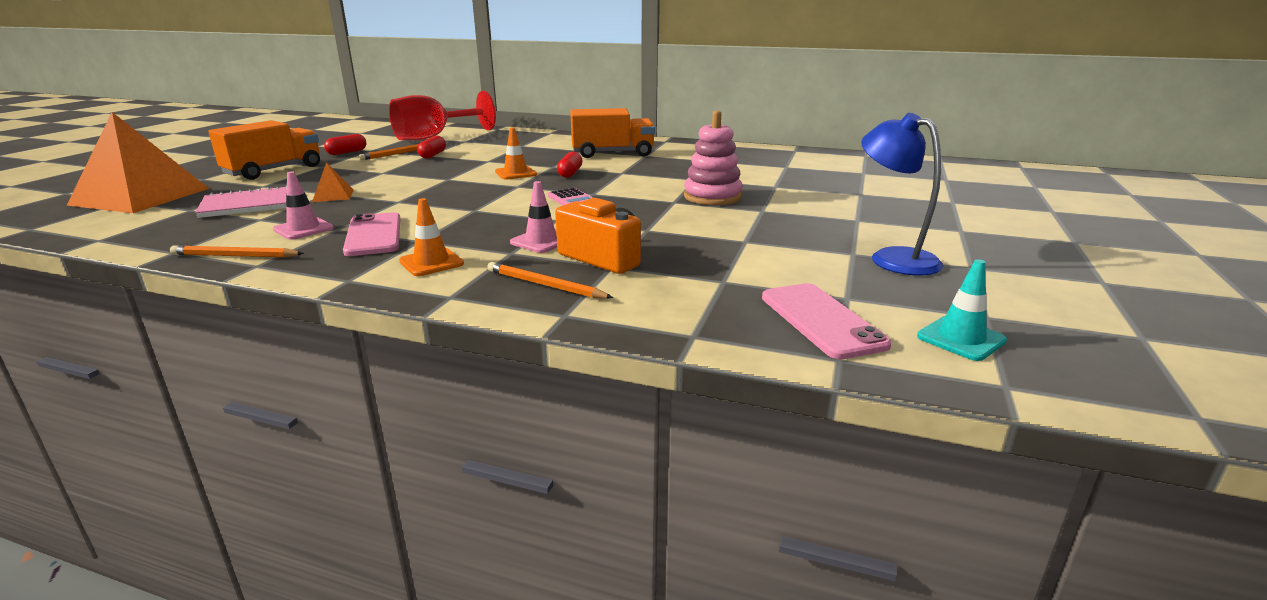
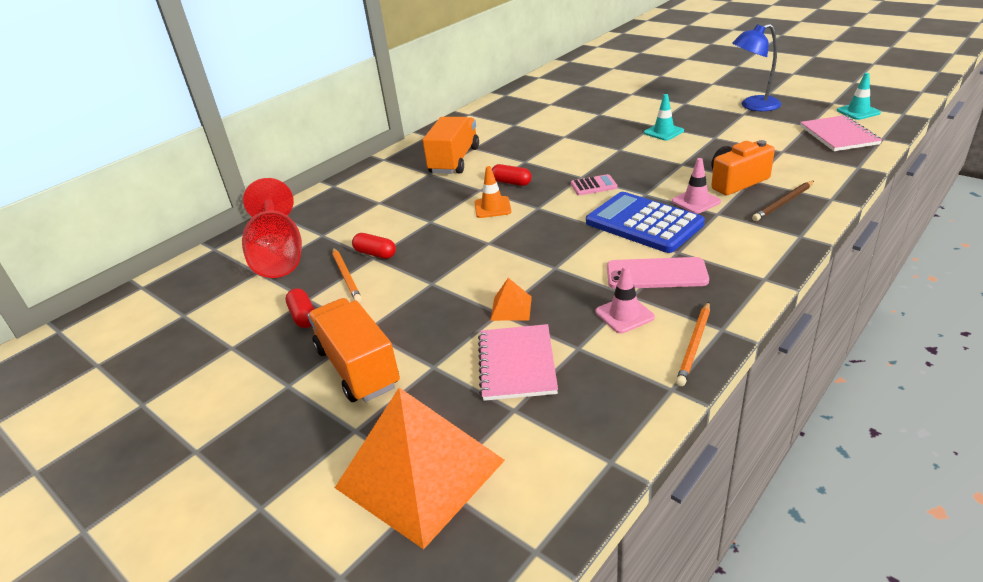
camera: 65 degrees left, 10 degrees up
orange traffic cone [399,198,464,276] -> none
orange pencil [487,262,613,299] -> brown pencil [752,181,814,221]
pink stacking toy [684,111,743,205] -> none
pink phone [762,283,891,359] -> pink notebook [800,115,882,151]
none -> blue calculator [586,192,705,253]
none -> turquoise traffic cone [644,94,684,141]

